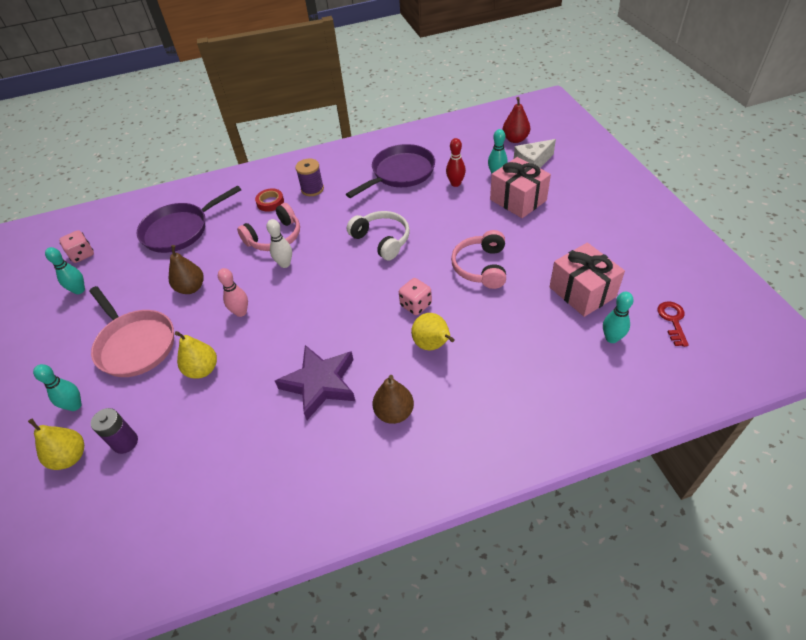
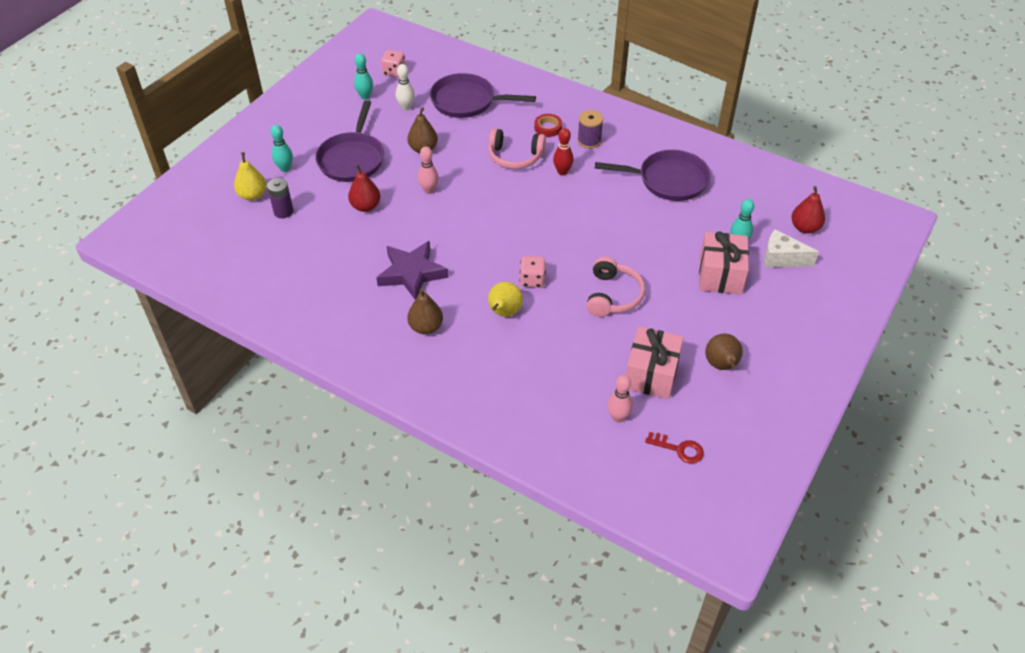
camera: 45 degrees right, 0 degrees up
pink pan [89,286,174,377] -> purple pan [315,100,384,182]
yellow pear [175,331,217,379] -> red pear [348,164,380,212]
white bowling pin [266,219,292,268] -> white bowling pin moved to [396,64,415,111]
white headphones [347,211,410,260] -> none
red bowling pin [446,138,466,187] -> red bowling pin moved to [553,128,574,175]
pink headphones [451,230,506,289] -> pink headphones turned 135 degrees clockwise [587,256,645,317]
turquoise bowling pin [603,292,634,343] -> pink bowling pin [607,375,633,423]
red key [657,301,689,347] -> red key turned 60 degrees clockwise [645,432,704,464]
none -> brown pear [705,334,743,370]

